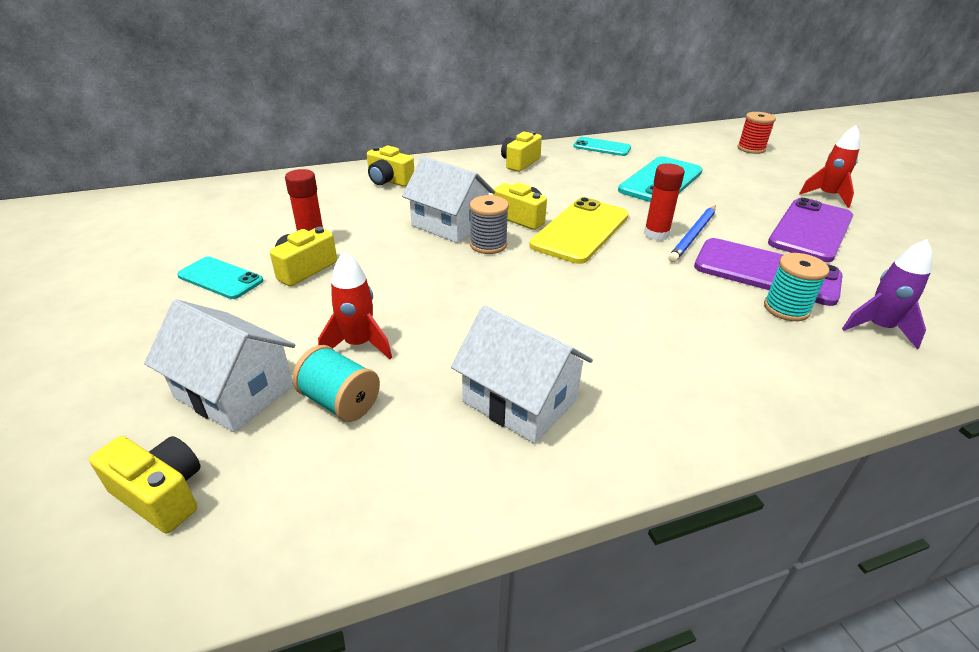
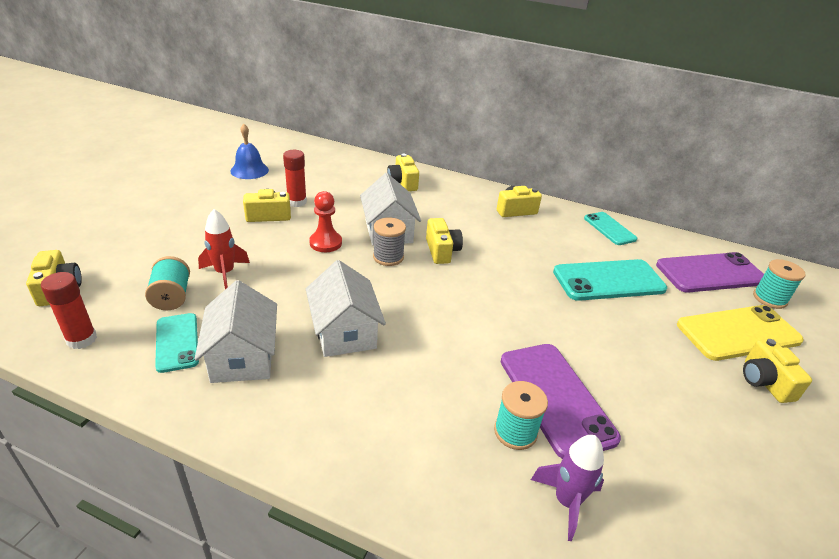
camera: 40 degrees right, 0 degrees up
white house [144,300,295,432] -> white house moved to [306,260,386,357]
turquoise phone [177,257,264,299] -> turquoise phone moved to [155,313,199,373]
yellow phone [529,197,629,264] -> yellow phone moved to [677,305,804,361]
red glue stick [644,163,685,241] -> red glue stick moved to [41,272,97,349]
blue pencil [668,205,716,262] -> none
red spool [737,112,776,154] -> turquoise spool [753,259,806,309]
purple phone [768,198,853,262] -> purple phone moved to [656,252,764,293]
red rocket [799,125,860,208] -> yellow camera [743,339,812,403]
none -> blue bell [230,124,269,179]
none -> red pawn [309,191,342,252]

